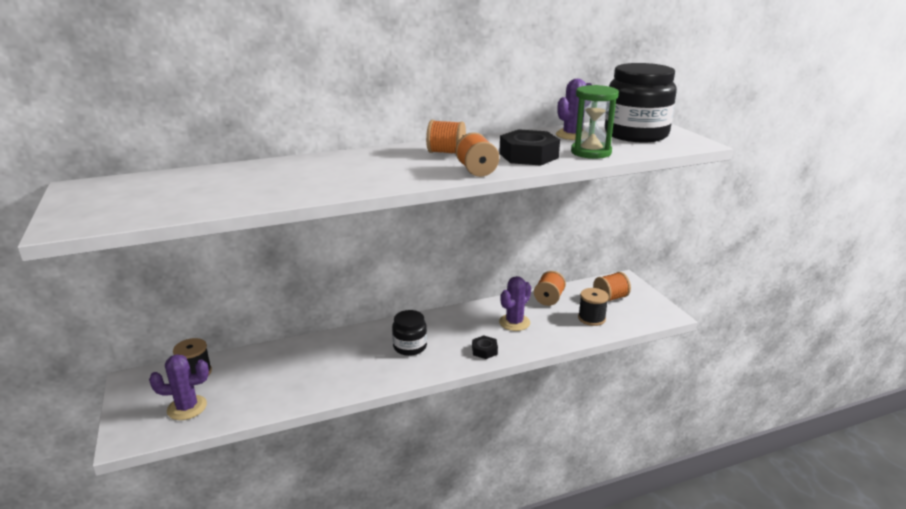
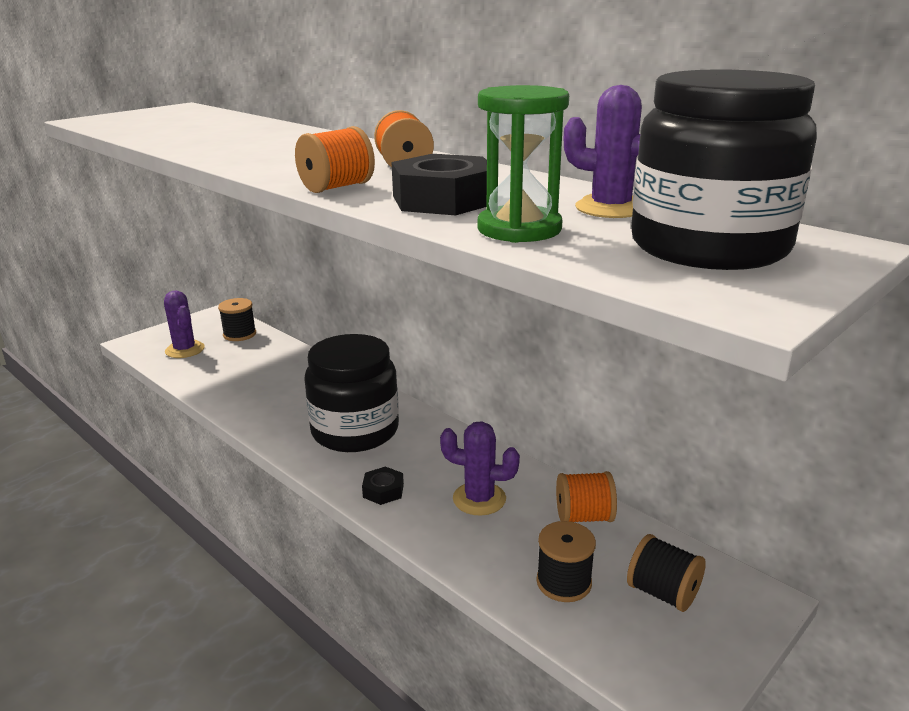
camera: 65 degrees right, 0 degrees up
black jar [392,310,427,356] -> black jar [304,334,399,452], size x1.85
orange spool [593,272,631,301] -> black spool [627,534,706,612]

